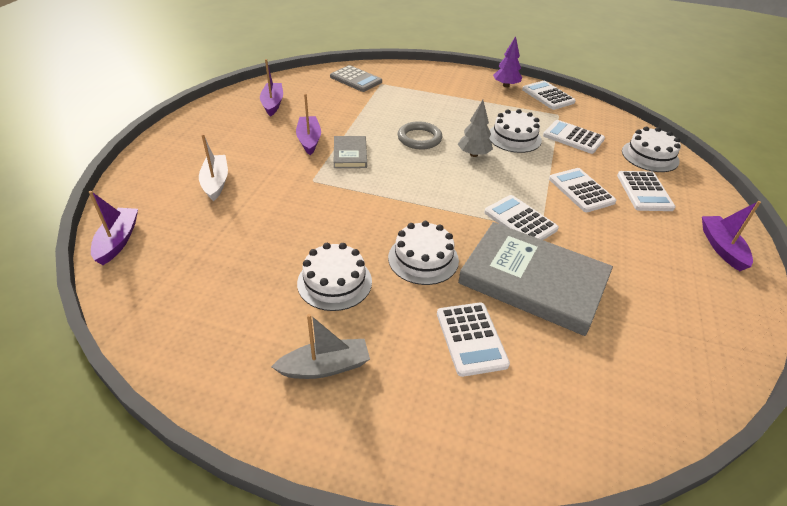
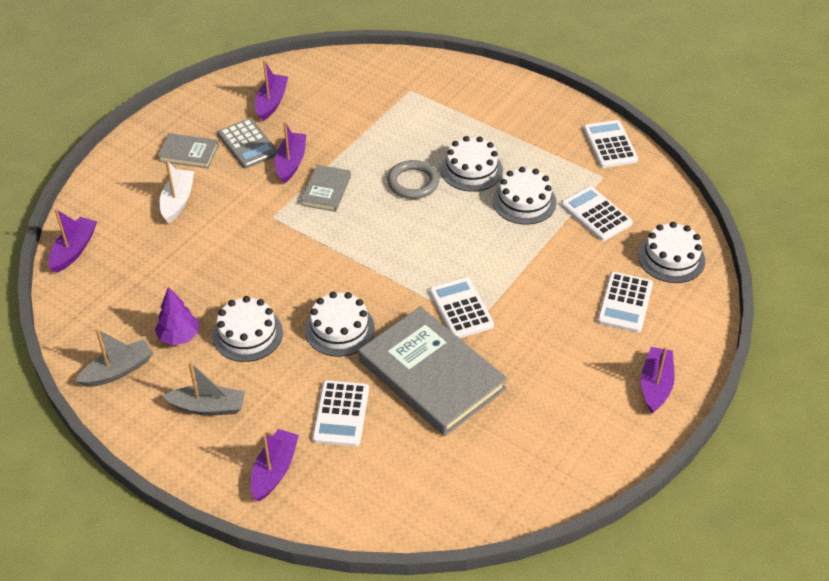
camera: 20 degrees right, 5 degrees up
grey calculator [330,65,382,92] -> grey calculator moved to [217,118,277,168]
grey tree [458,100,493,157] -> none
purple tree [493,36,522,88] -> purple tree moved to [155,287,199,346]
white calculator [549,168,616,212] -> none
none -> grey boat [76,329,153,387]
none -> grey book [158,133,219,168]
none -> purple boat [251,429,299,501]
none -> white cake [441,136,503,192]

